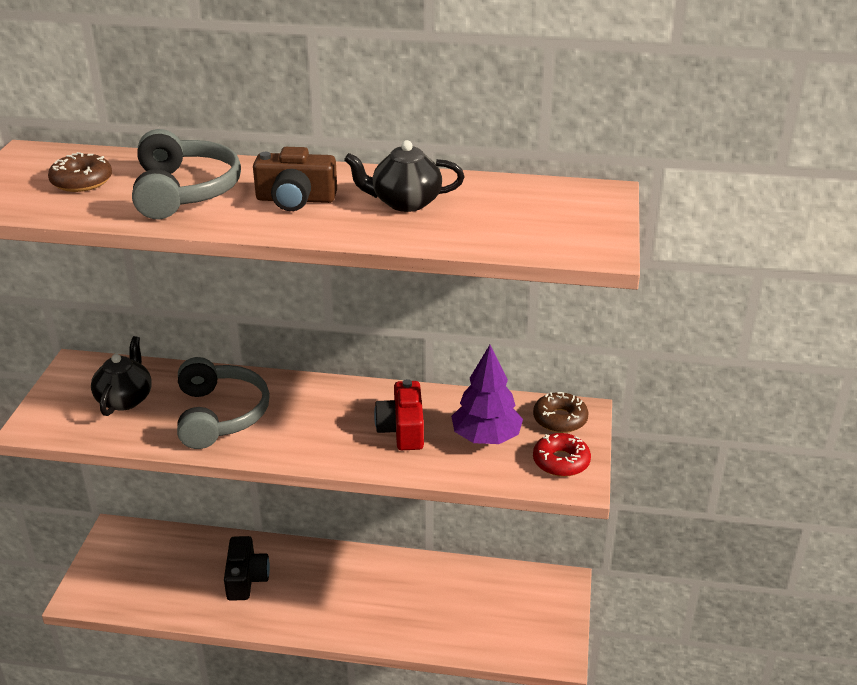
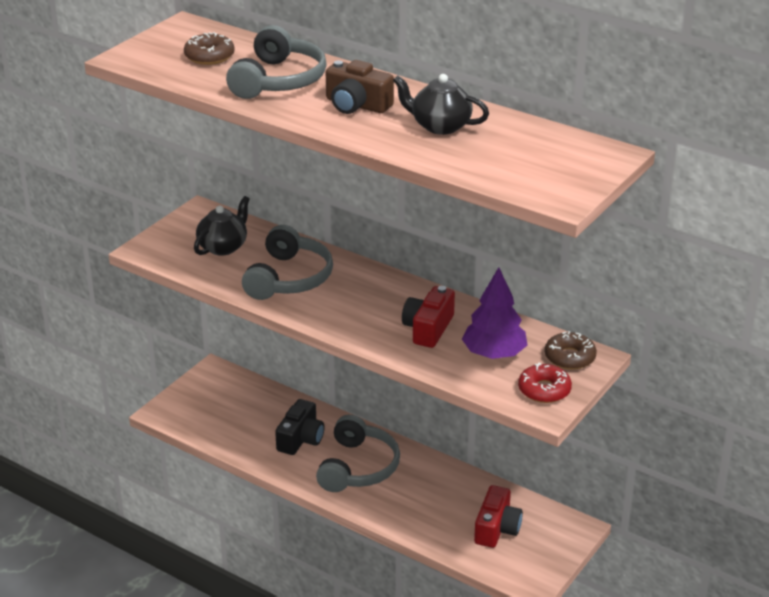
camera: 25 degrees right, 0 degrees up
none -> grey headphones [316,415,400,492]
none -> red camera [474,485,523,548]

